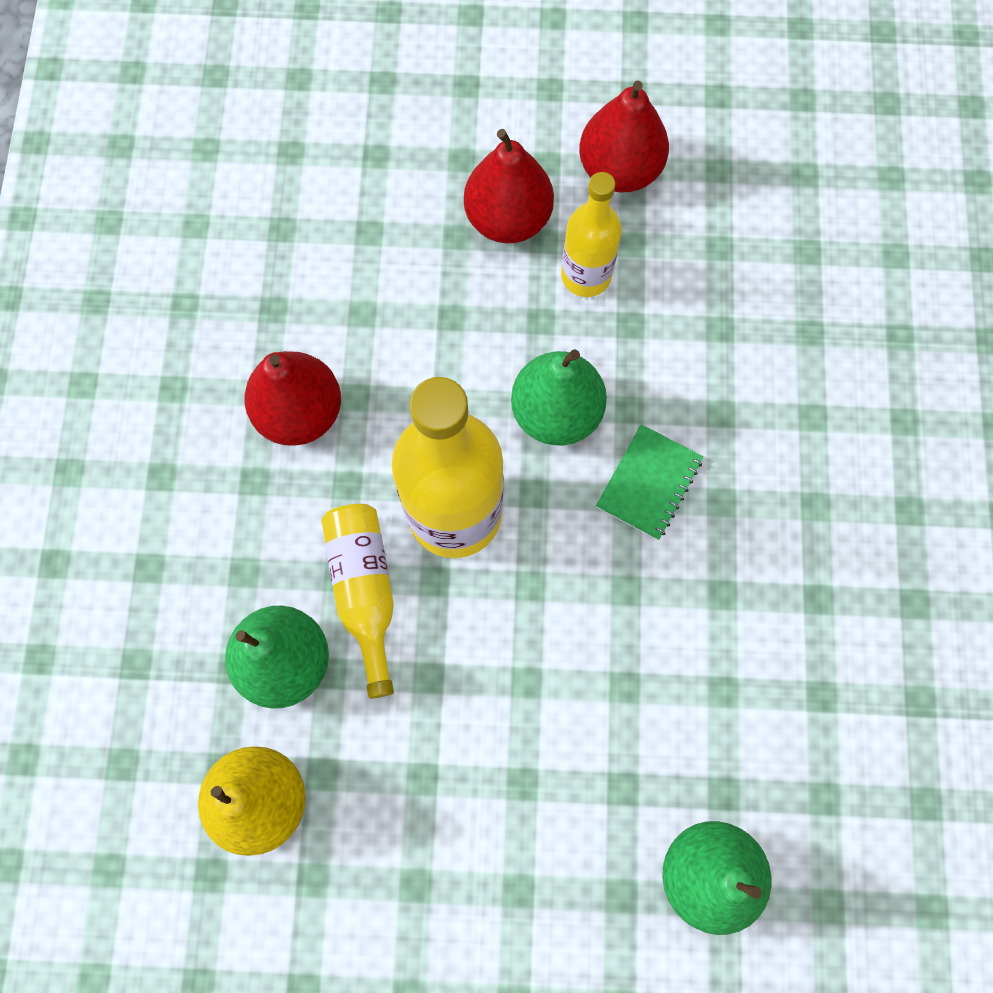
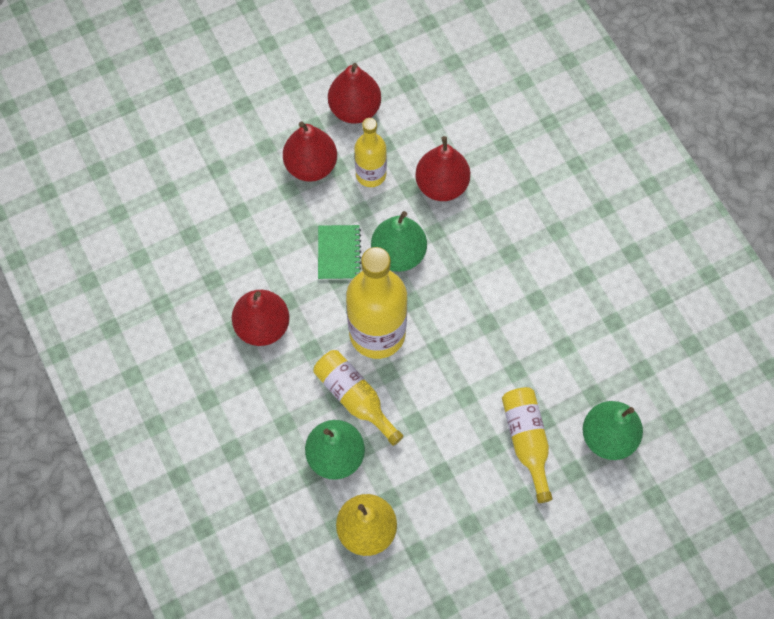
camera: 30 degrees left, 5 degrees down
green notebook [596,424,703,540] -> green notebook moved to [318,225,362,280]
none -> red pear [415,136,470,201]
none -> yellow bottle [502,387,553,503]

